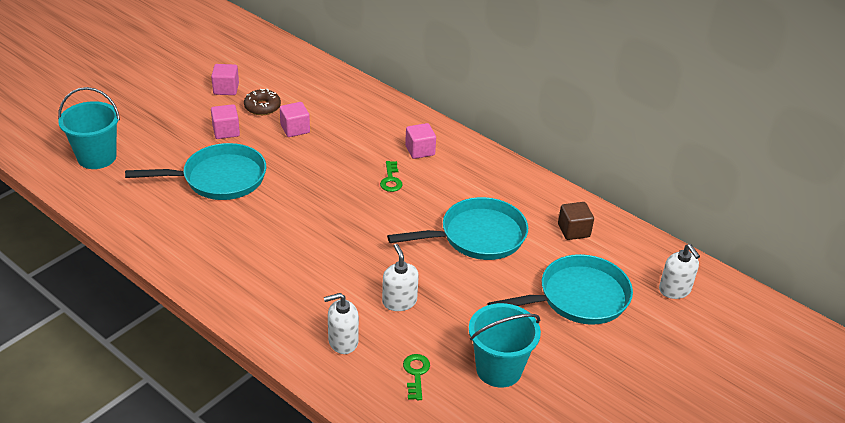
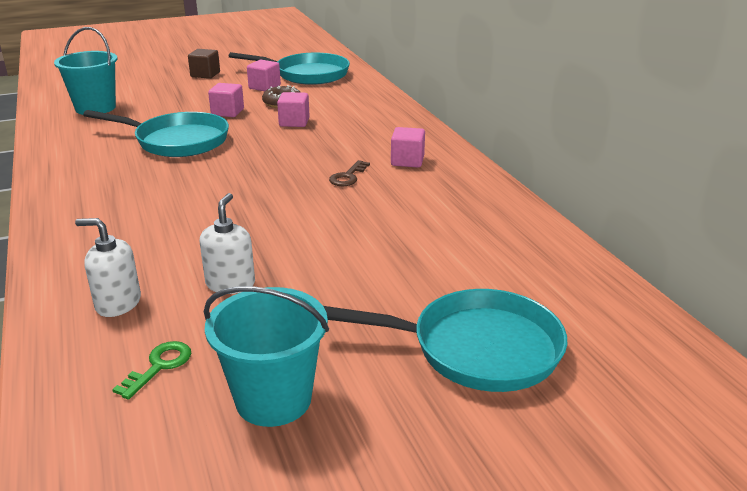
camera: 30 degrees right, 10 degrees down
green key [380,161,402,192] -> brown key [329,160,370,186]
turquoise pan [387,197,528,260] -> turquoise pan moved to [229,52,350,85]
brown cube [558,202,594,240] -> brown cube moved to [188,49,220,79]
white soap dispenser [659,244,700,299] -> none

